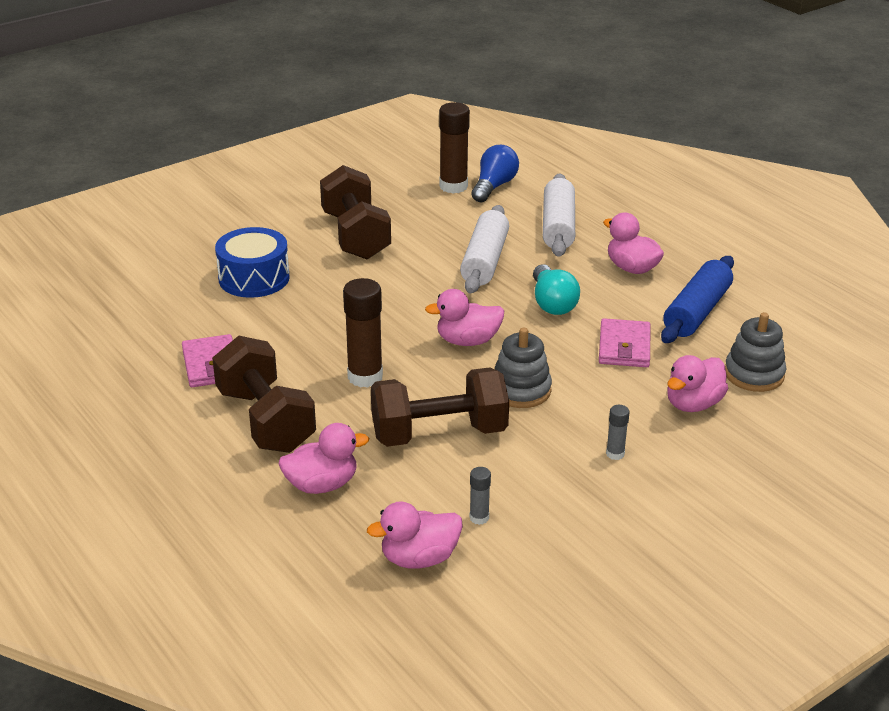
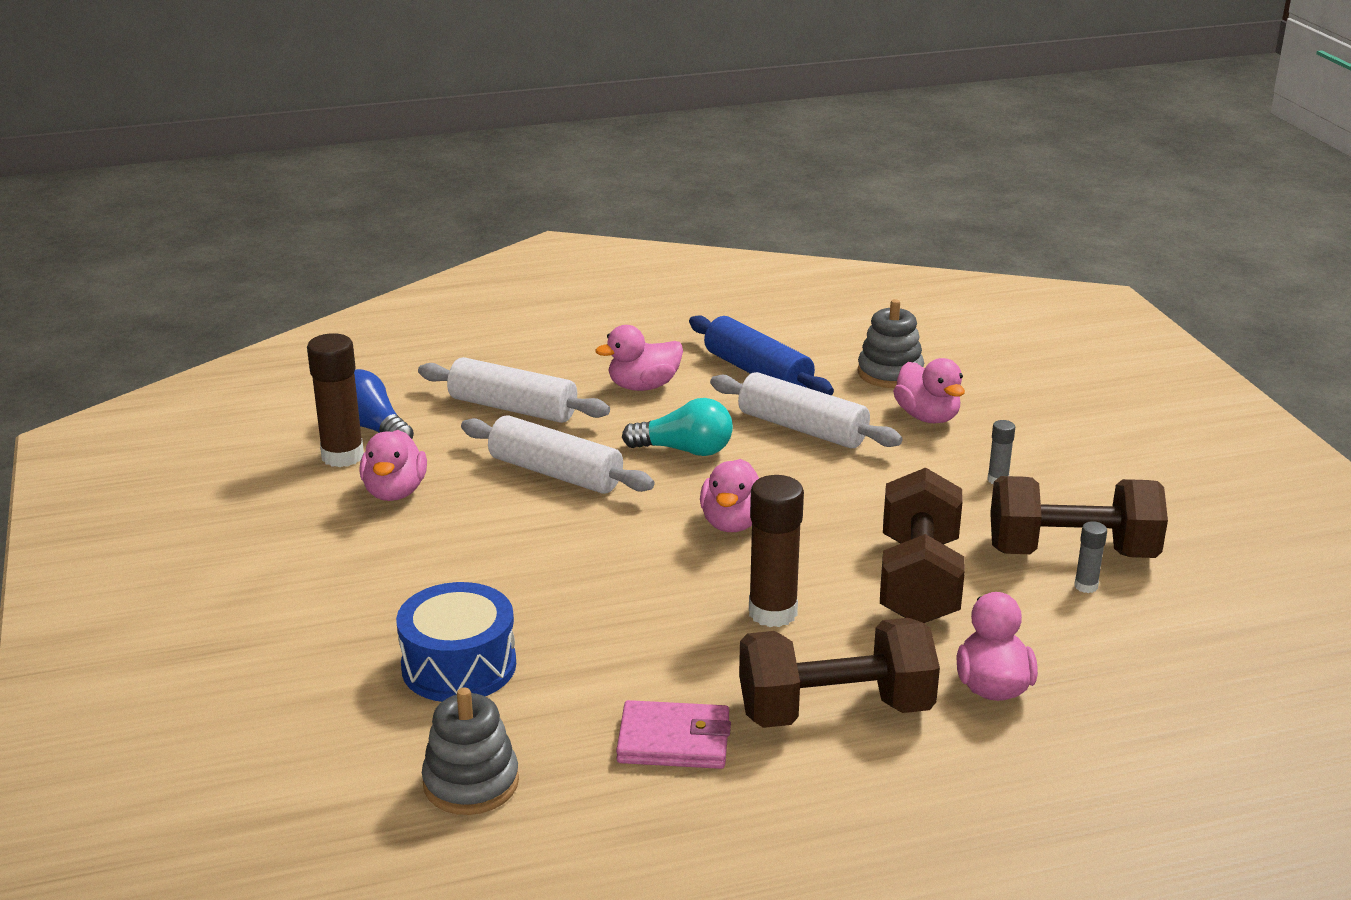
camera: 70 degrees left, 5 degrees down
brown dumbbell [320,165,391,260] -> brown dumbbell moved to [990,476,1168,558]
pink duck [367,501,463,569] -> pink duck moved to [359,430,427,501]
grey stacking toy [495,328,552,408] -> grey stacking toy moved to [422,688,519,815]
pink wallet [599,318,650,367] -> white rolling pin [710,372,903,448]

